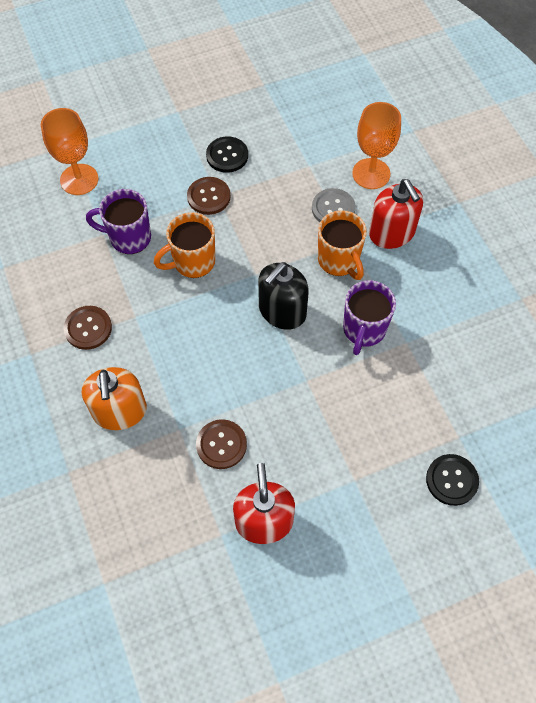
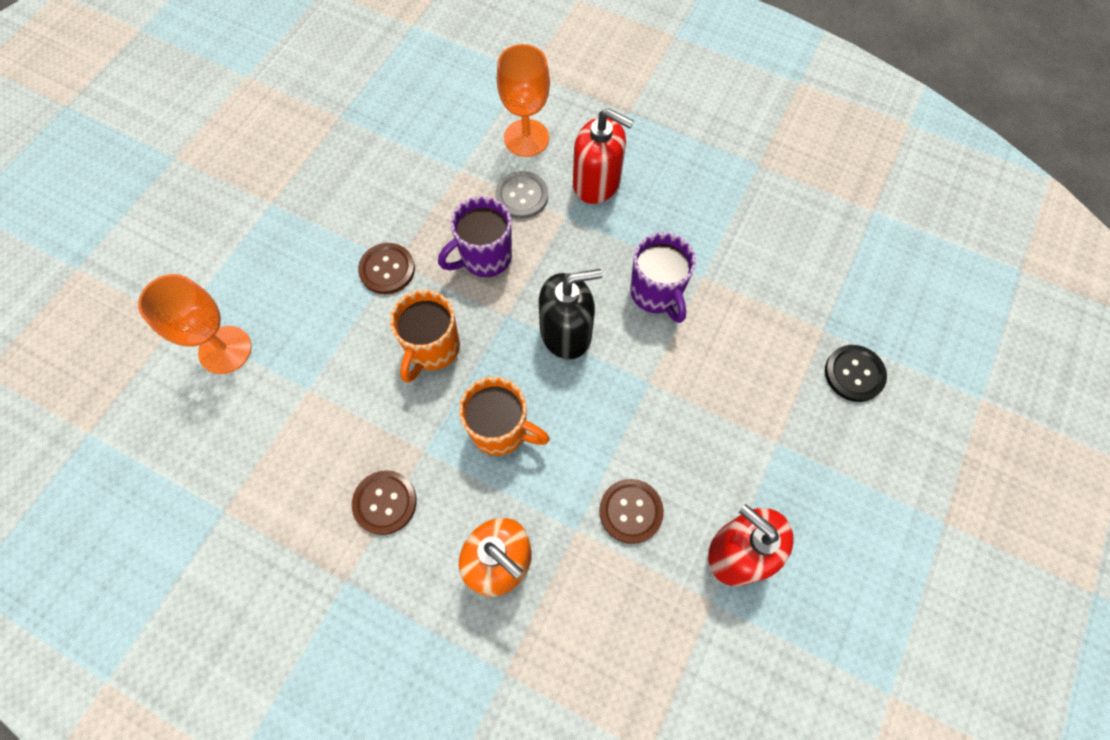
camera: 40 degrees left, 5 degrees up
purple mug [86,189,151,254] -> purple mug moved to [438,196,512,277]
black button [206,136,248,173] -> none
black soap dispenser [258,262,309,330] -> black soap dispenser turned 105 degrees counterclockwise [539,269,602,359]
orange mug [318,210,367,280] -> orange mug moved to [459,377,550,456]

